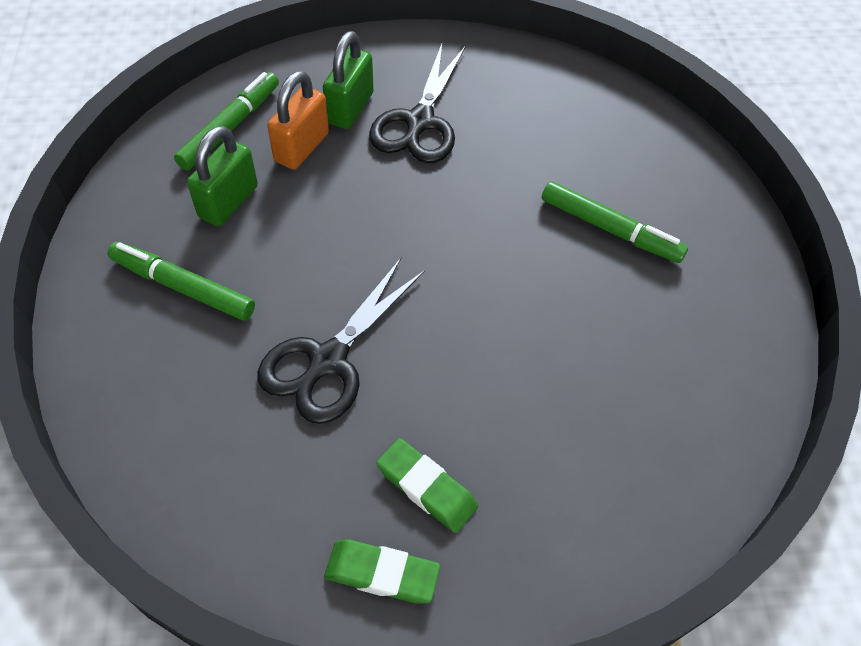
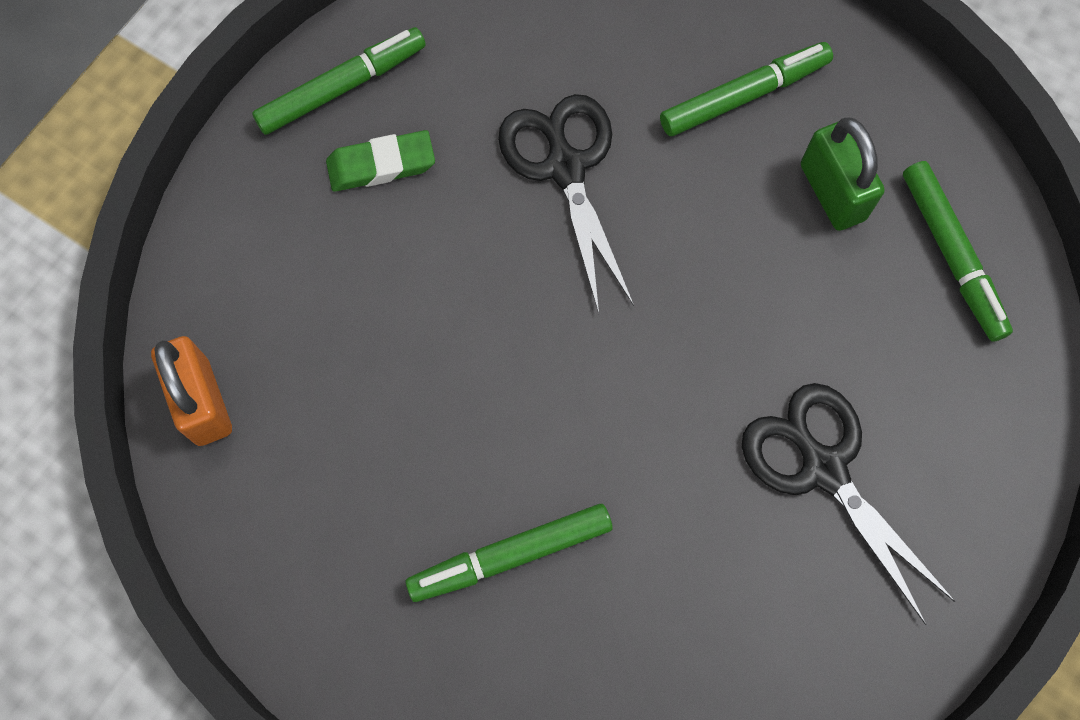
camera: 130 degrees right, 15 degrees up
orange padlock [267,71,329,170] -> orange padlock moved to [151,336,232,446]
green padlock [323,31,374,129] -> none
green eraser [324,539,440,604] -> green marker [252,27,426,135]

